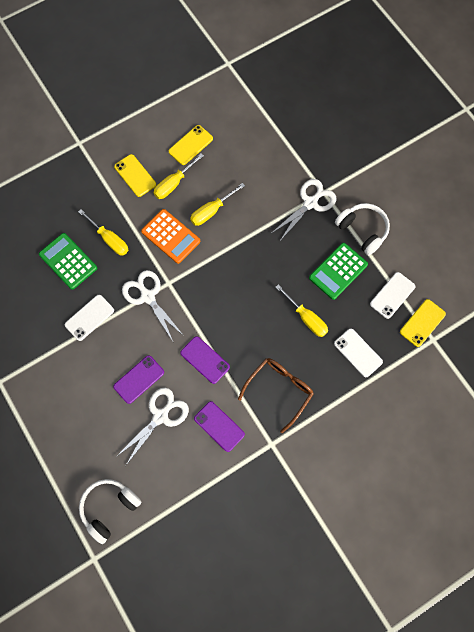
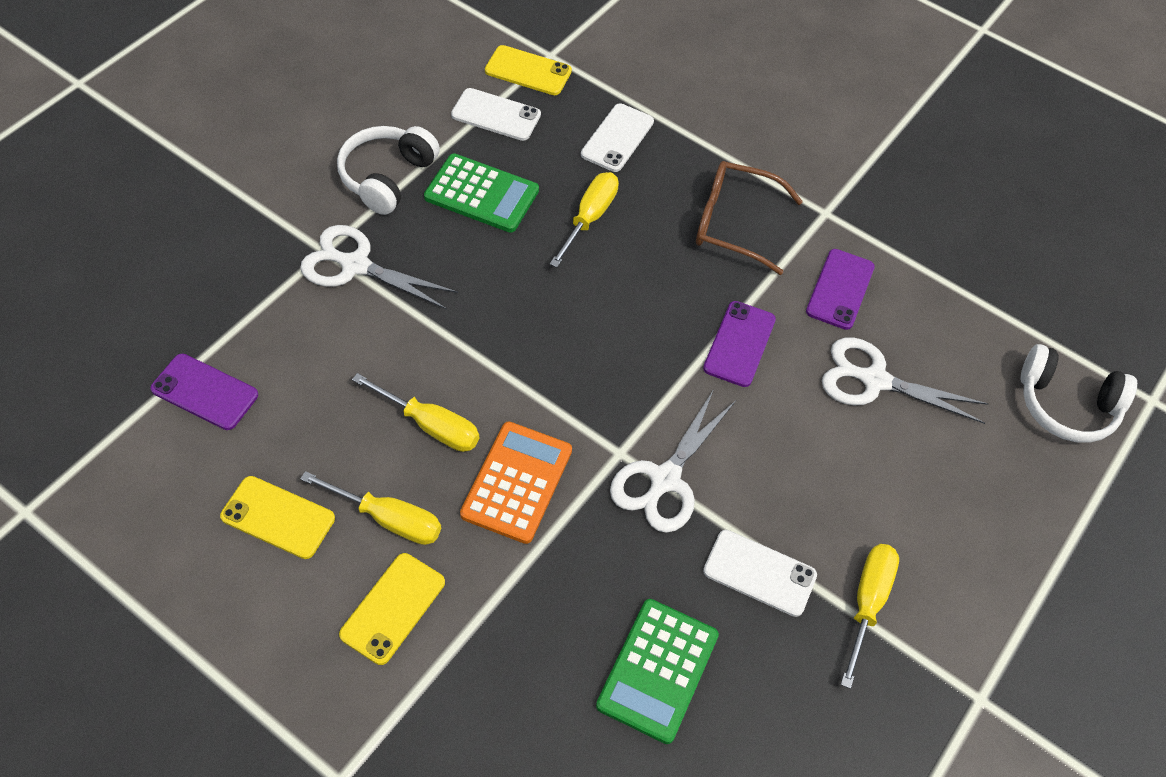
camera: 115 degrees left, 15 degrees down
yellow screwdriver [78,209,128,255] -> yellow screwdriver moved to [840,544,899,689]
purple phone [113,356,164,404] -> purple phone moved to [151,354,258,430]

